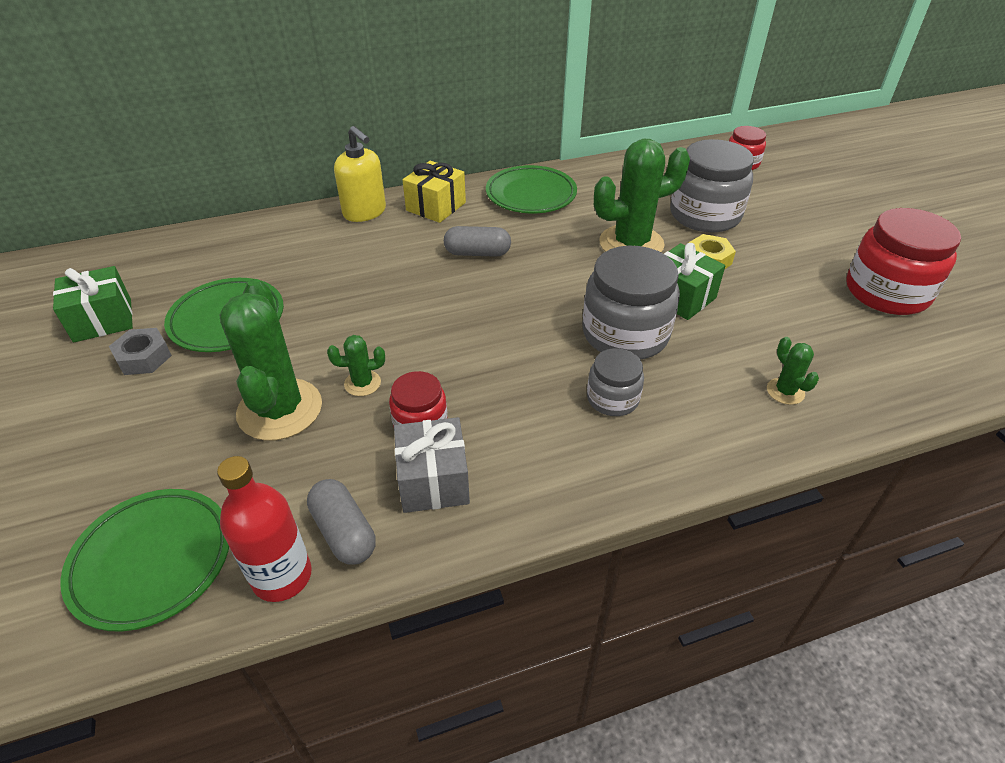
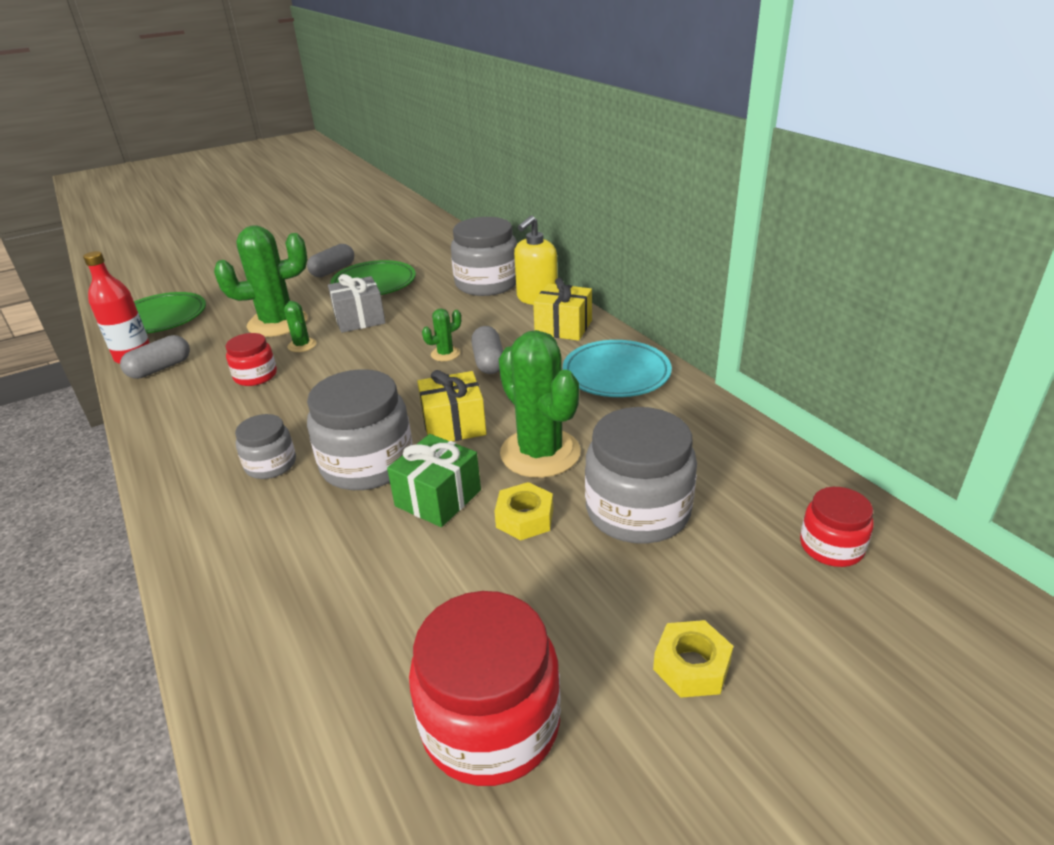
camera: 80 degrees right, 10 degrees down
green gift [53,266,133,343] -> none
grey nut [109,328,172,375] -> grey capsule [307,244,354,277]
grey gift [394,417,470,513] -> grey gift moved to [328,274,386,333]
green plate [486,165,577,213] -> turquoise plate [563,340,672,397]
green cactus [767,337,819,405] -> green cactus moved to [422,308,461,361]
none -> yellow gift [417,370,487,441]
none -> grey jar [451,217,517,296]
none -> yellow nut [653,620,733,698]

